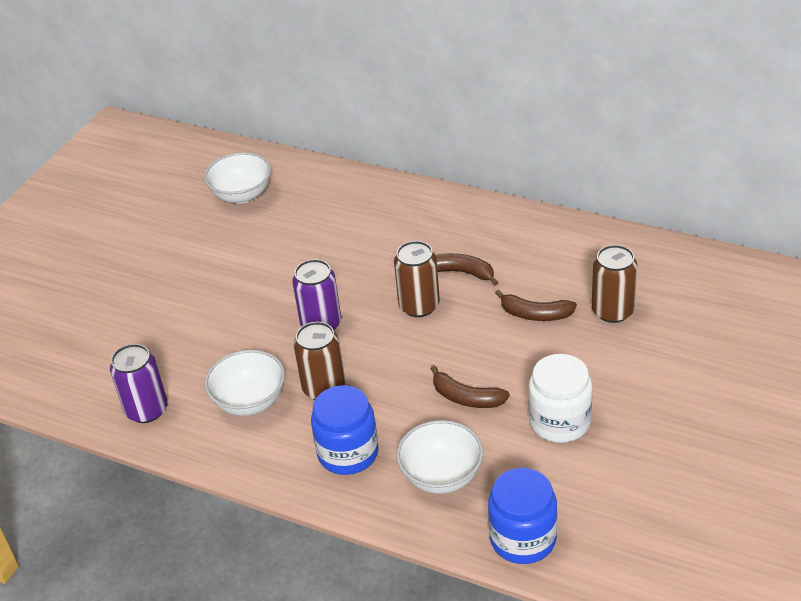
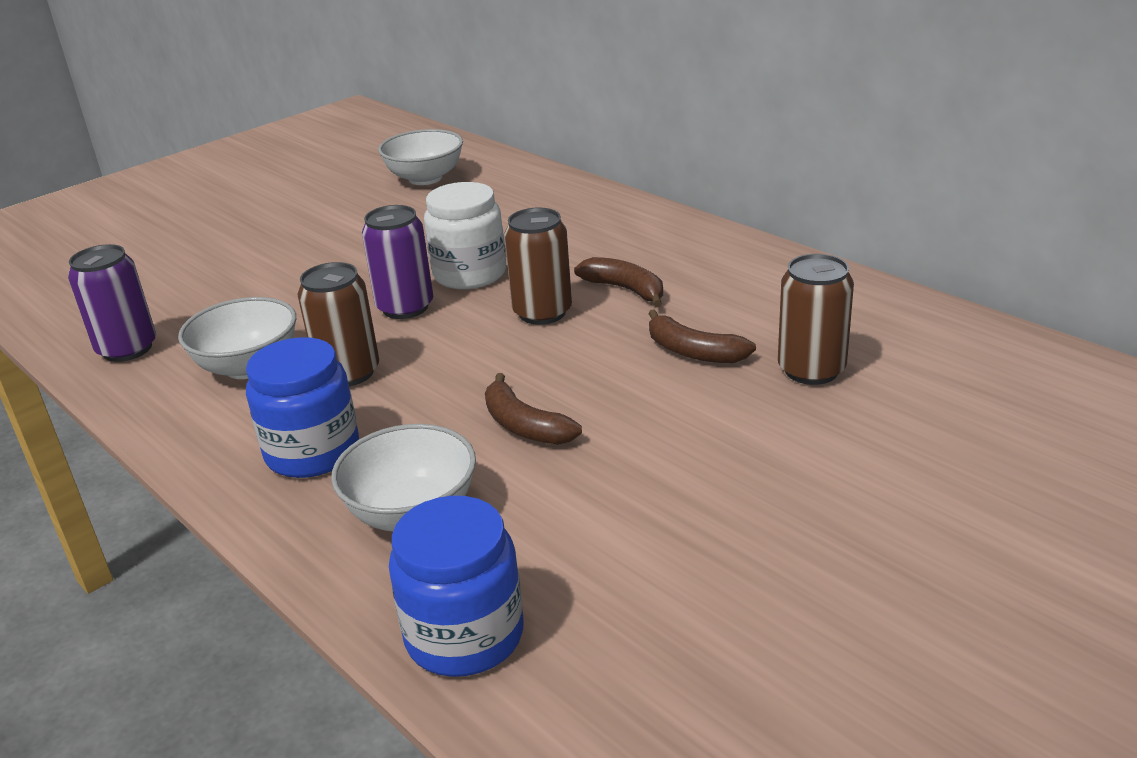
camera: 20 degrees right, 10 degrees down
white jar [528,354,592,443] -> white jar moved to [424,182,506,289]

